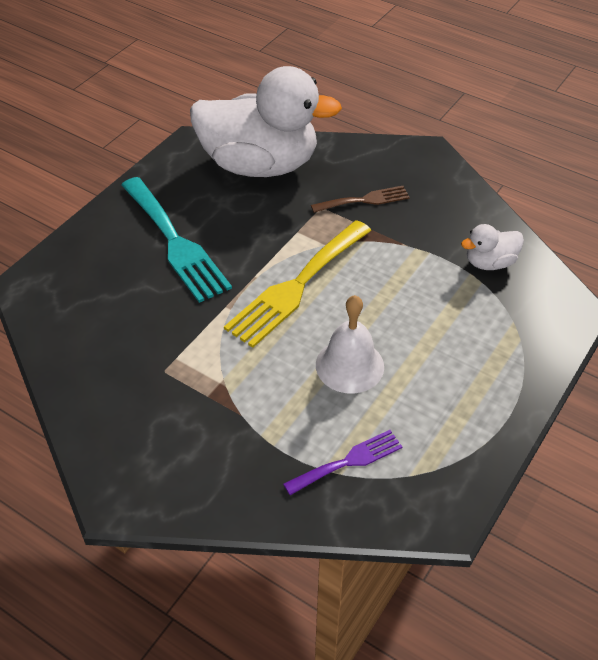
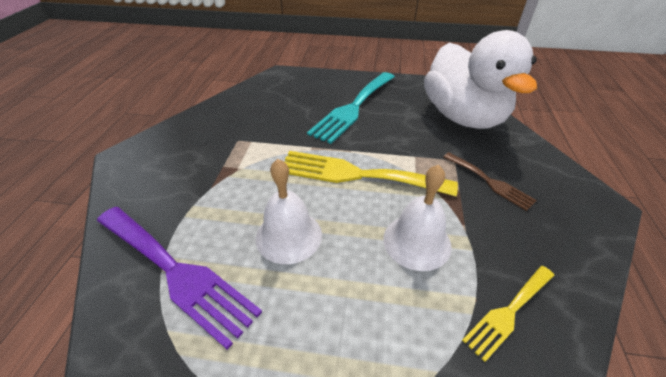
camera: 65 degrees right, 5 degrees down
purple fork [283,430,403,495] -> purple fork [97,207,262,350], size x1.82
white duck [461,224,524,270] -> yellow fork [462,266,554,362]
none -> white bell [383,165,452,271]

